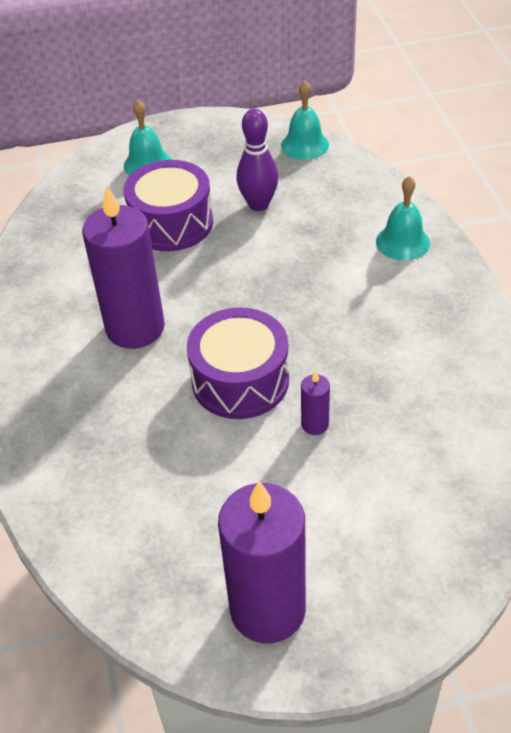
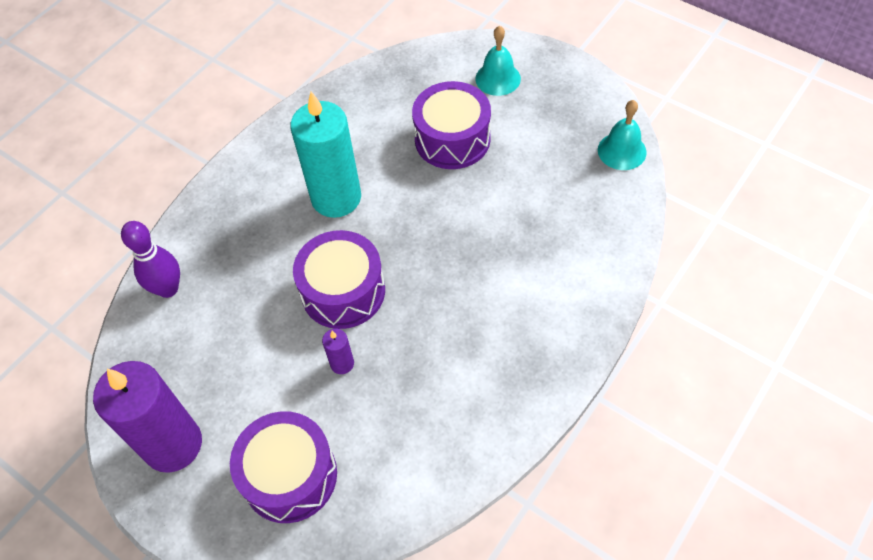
camera: 50 degrees right, 10 degrees up
purple candle [82,186,165,349] -> turquoise candle [290,92,361,218]
purple bowling pin [236,109,279,211] -> purple bowling pin moved to [121,221,180,298]
turquoise bell [376,176,430,261] -> none
none -> purple drum [230,411,337,523]

